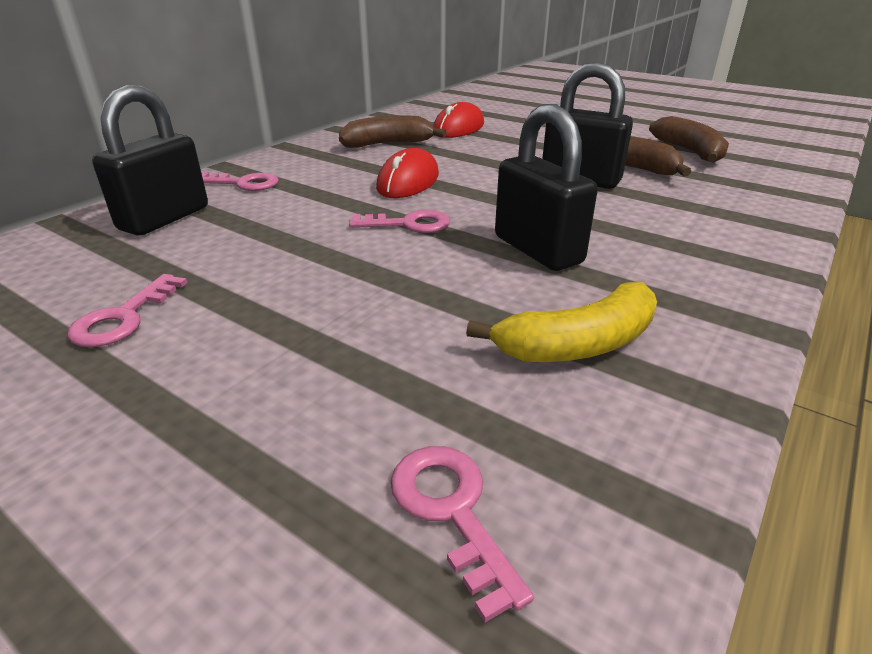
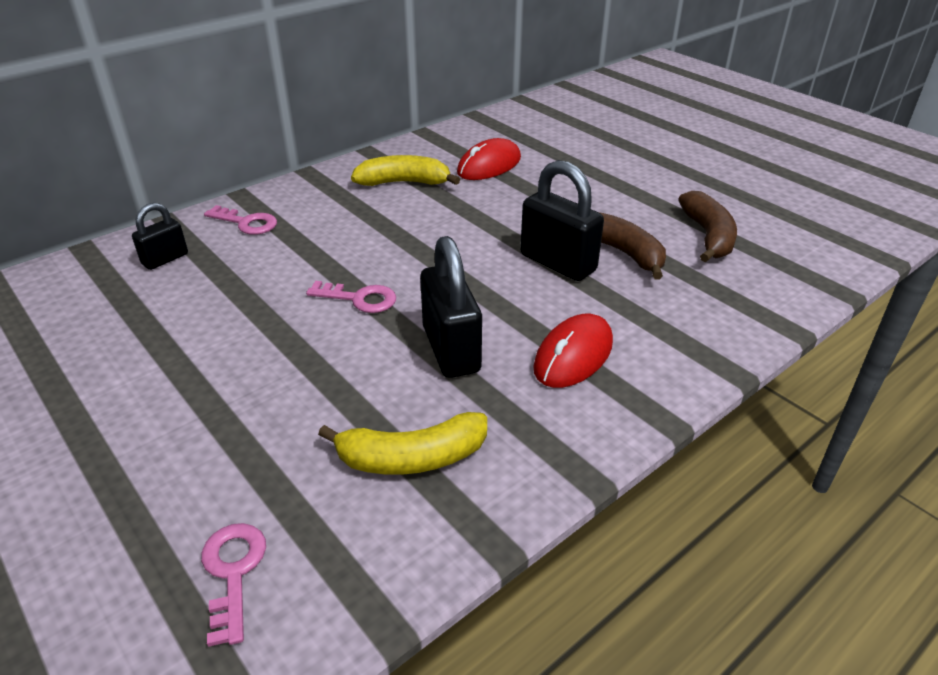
camera: 15 degrees right, 5 degrees up
pink key [68,274,188,347] -> none
black padlock [92,85,208,236] -> black padlock [132,203,188,270], size x0.57
brown banana [339,115,446,148] -> yellow banana [351,155,460,186]
red mouse [376,148,439,198] -> red mouse moved to [533,314,613,388]

